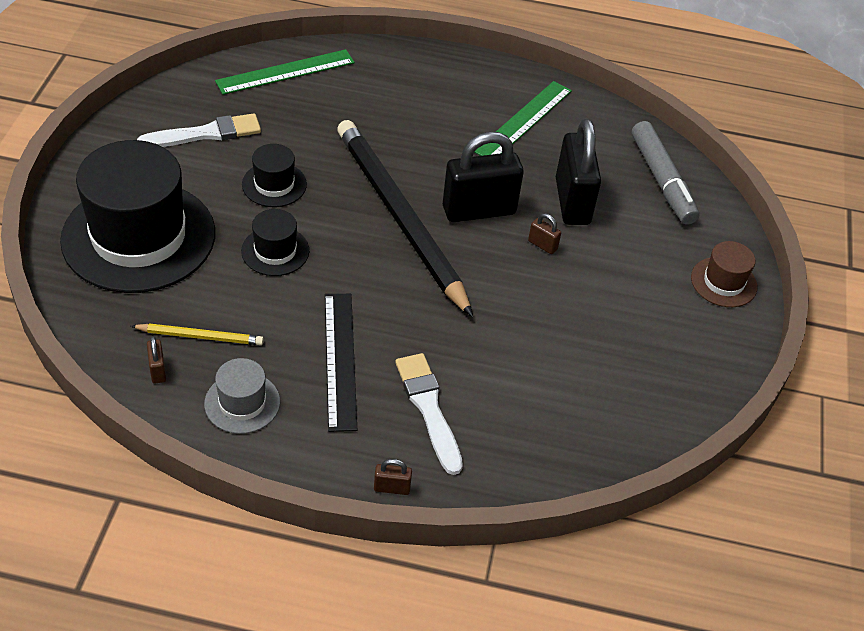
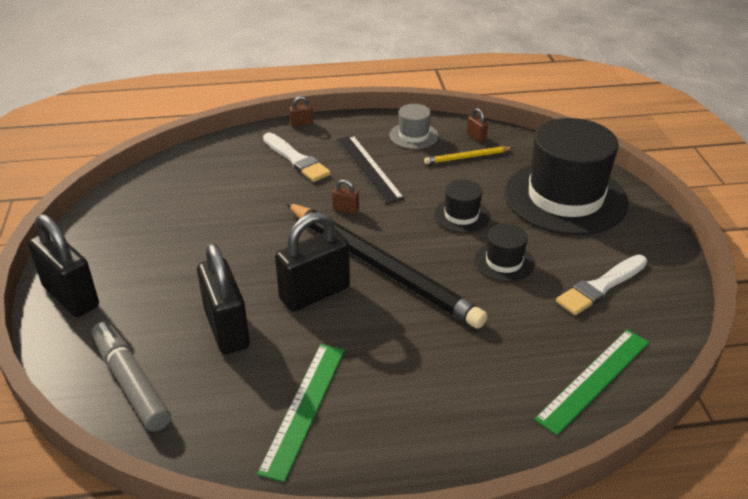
camera: 165 degrees right, 10 degrees down
brown padlock [528,213,561,254] -> brown padlock moved to [332,180,359,214]
brown hat [691,241,757,307] -> black padlock [28,214,99,317]

